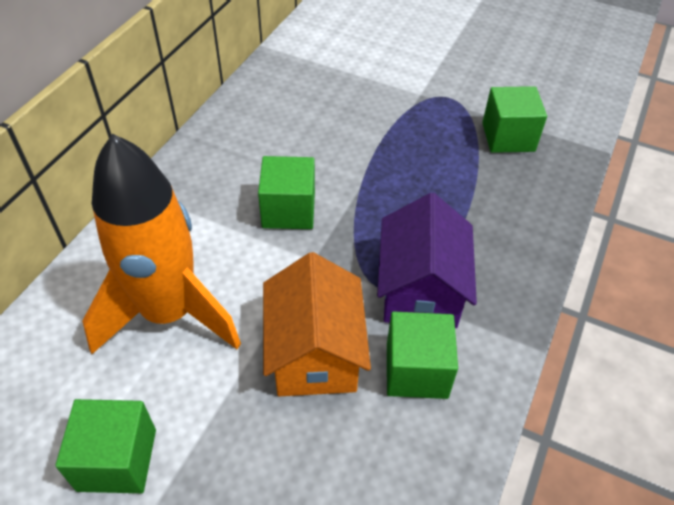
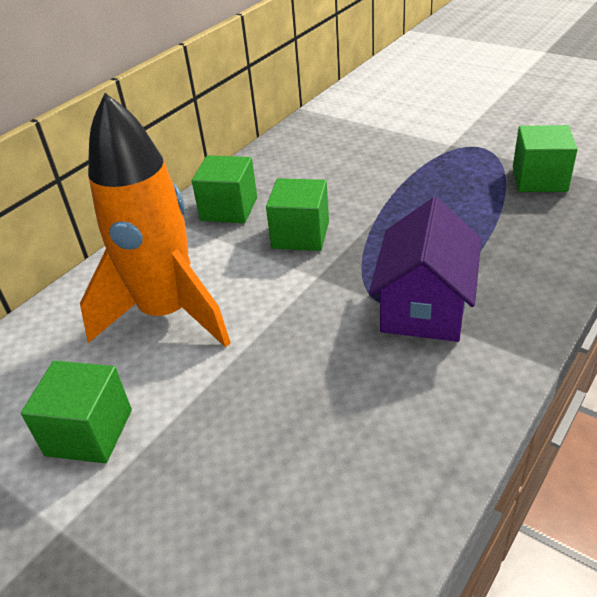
camera: 15 degrees right, 10 degrees down
orange house [263,252,371,396] -> none
green cube [387,311,458,399] -> green cube moved to [192,155,257,223]

